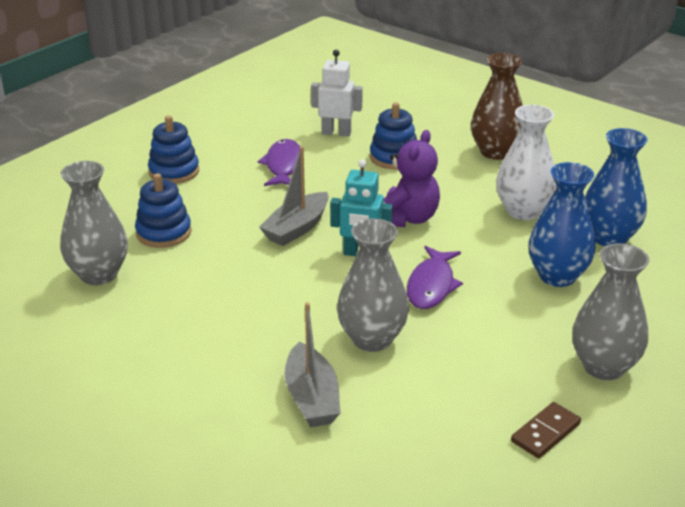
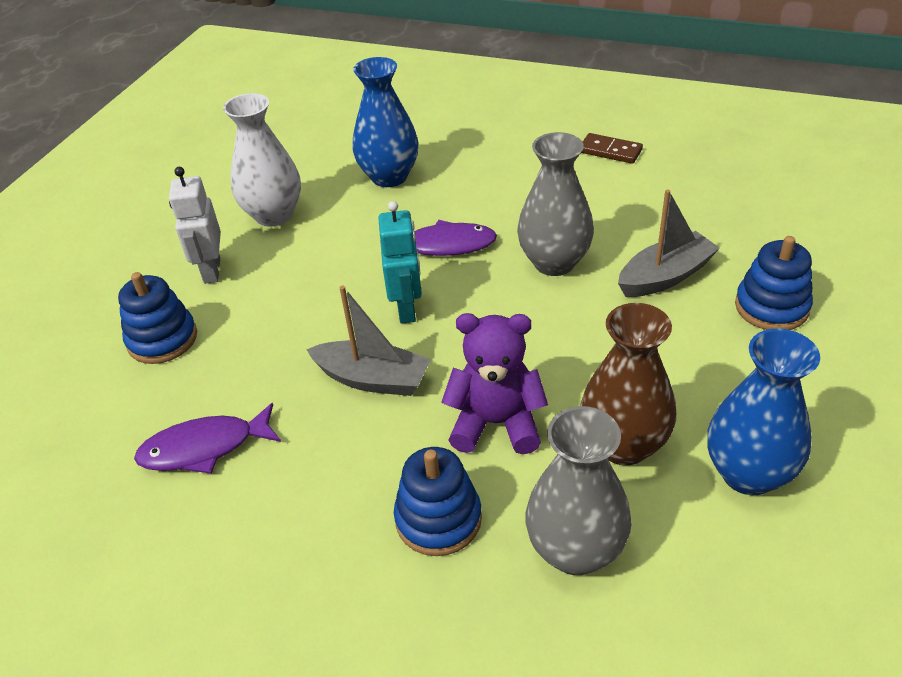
camera: 105 degrees left, 10 degrees up
blue stacking toy [148,116,199,184] -> blue stacking toy moved to [735,236,813,330]
white robot [311,50,363,137] -> white robot moved to [169,167,221,284]
purple teddy bear [384,130,440,227] -> purple teddy bear moved to [441,313,548,454]
brown vase [471,53,523,160] -> brown vase moved to [580,303,676,466]
grey vase [572,243,649,380] -> none
blue vase [585,128,648,246] -> blue vase moved to [707,329,820,495]

